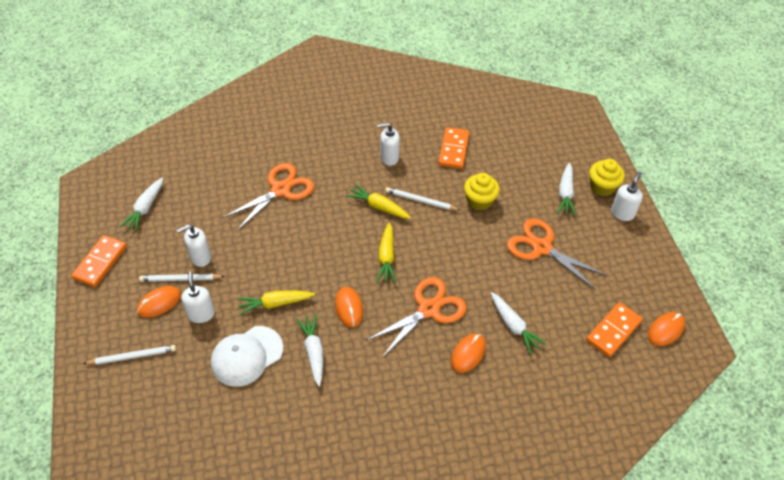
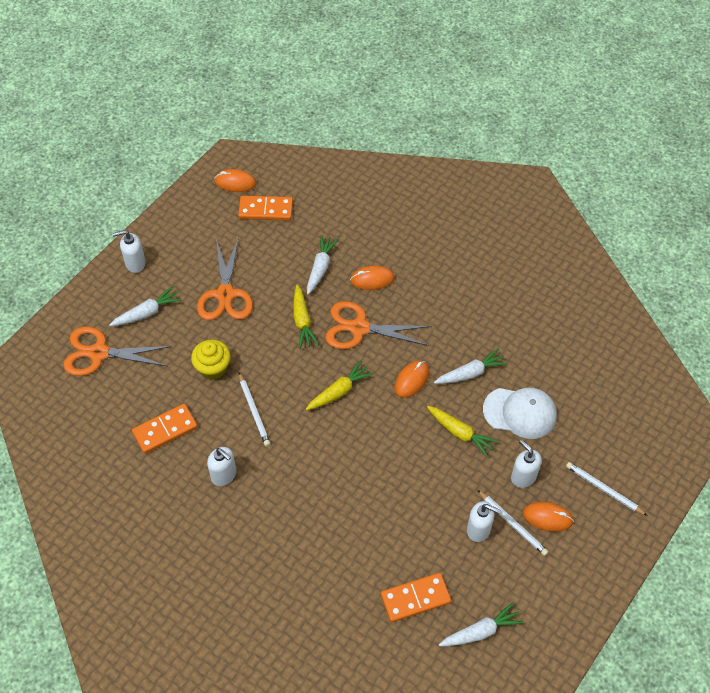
camera: 130 degrees left, 5 degrees up
orange domino [71,235,127,287] -> orange domino moved to [381,573,451,622]
white soap dispenser [181,272,215,323] -> white soap dispenser turned 105 degrees clockwise [511,440,542,488]
orange scissors [222,163,315,232] -> orange scissors moved to [63,327,172,376]
white carrot [296,315,323,387] -> white carrot turned 150 degrees counterclockwise [434,348,508,384]
yellow carrot [346,184,411,219] -> yellow carrot moved to [293,285,319,349]
yellow cupcake [589,159,625,196] -> none

